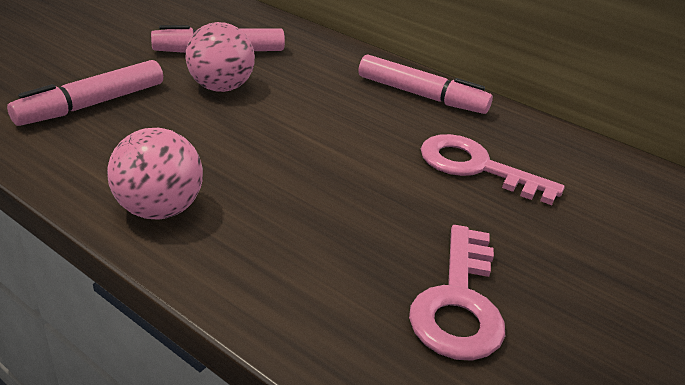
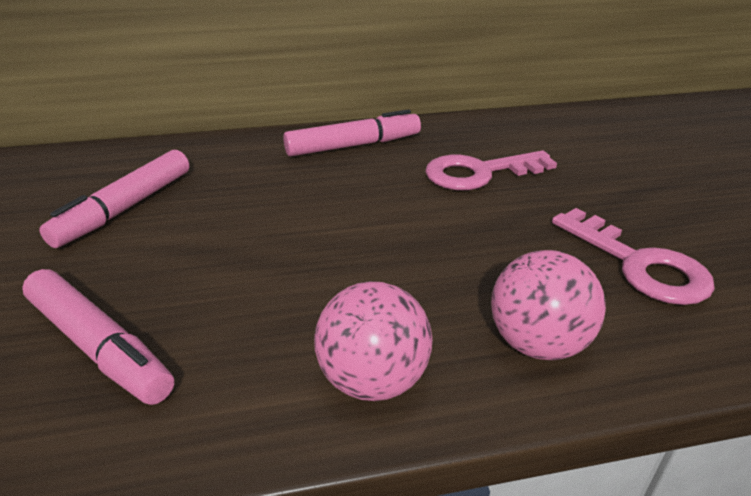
camera: 45 degrees left, 0 degrees up
pink marker [7,60,163,126] -> pink marker turned 45 degrees counterclockwise [22,269,174,405]
pink ball [186,22,255,92] -> pink ball moved to [491,250,606,360]

